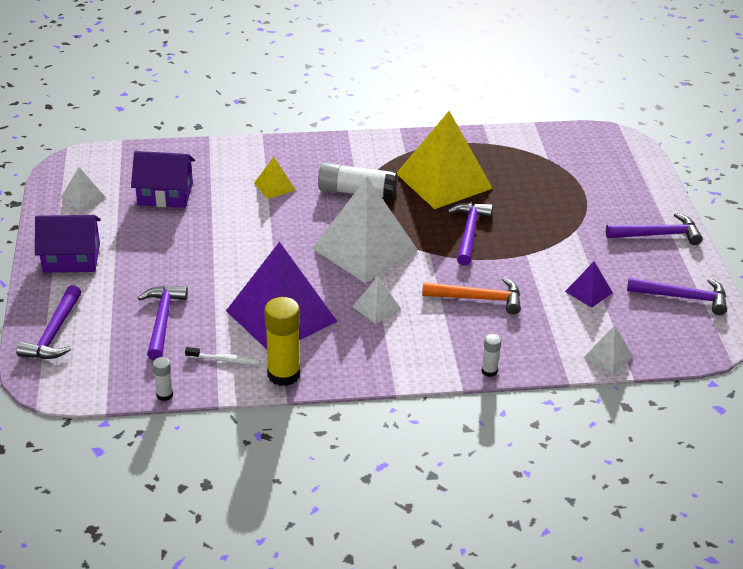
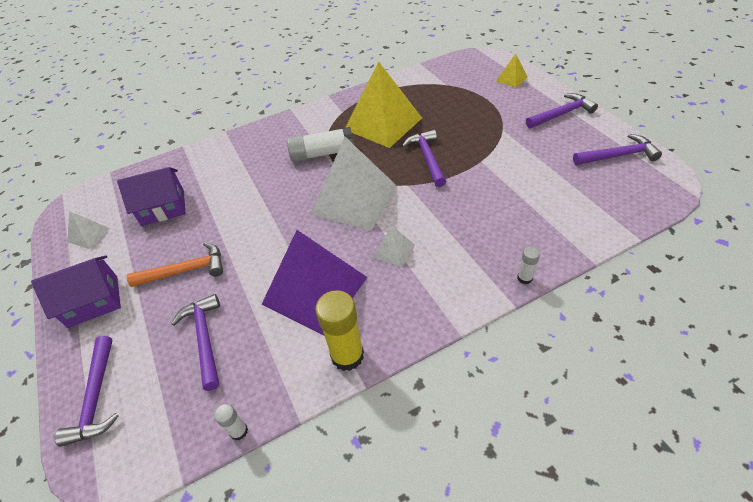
camera: 15 degrees left, 10 degrees up
white toothbrush [185,347,260,365] -> none
yellow pyramid [254,157,295,199] -> yellow pyramid moved to [496,54,527,88]
orange hammer [422,277,521,314] -> orange hammer moved to [127,242,223,287]
purple pyramid [565,261,613,308] -> none
white pyramid [583,325,634,375] -> none

